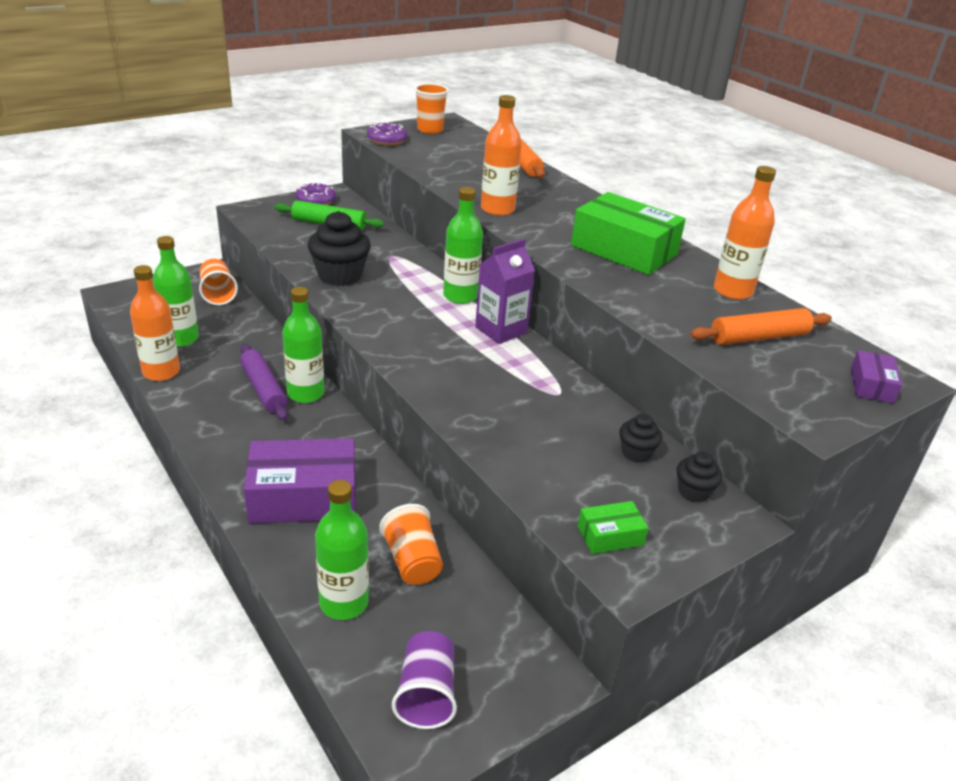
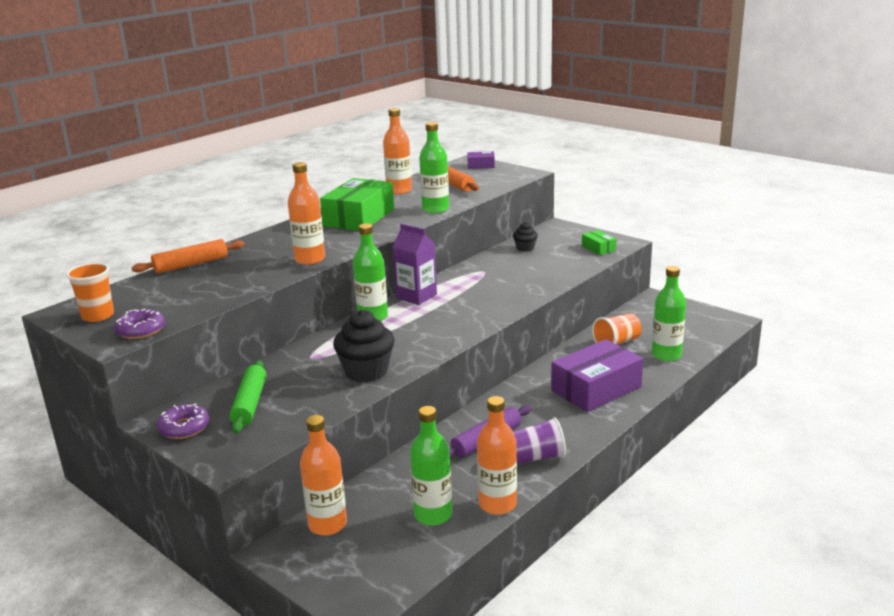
camera: 100 degrees left, 10 degrees down
orange cup [199,259,238,305] -> orange bottle [300,415,347,535]
purple box [244,438,356,524] -> purple box turned 75 degrees clockwise [551,339,643,412]
green bottle [282,287,324,403] -> green bottle moved to [419,122,449,214]
purple cup [392,631,457,729] -> purple cup moved to [513,417,566,464]
black cupcake [677,452,722,503] -> none

